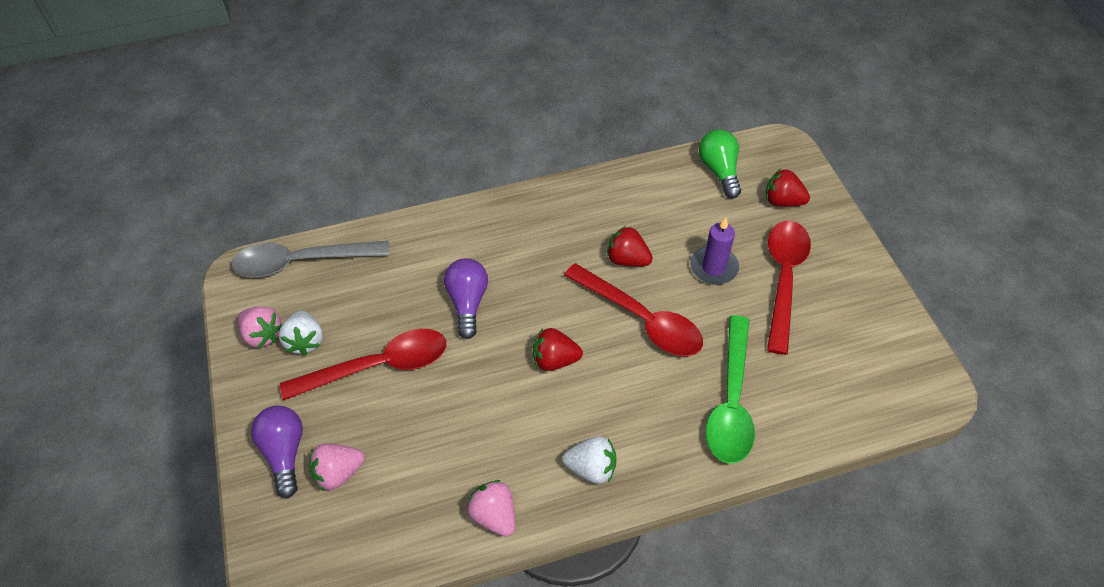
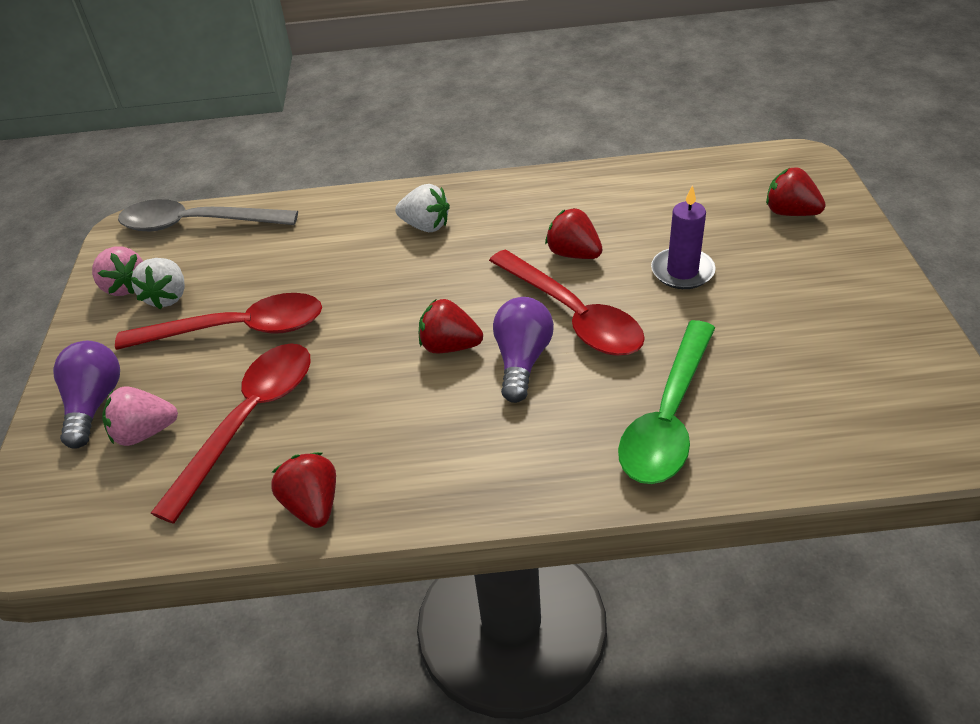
camera: 15 degrees right, 10 degrees down
purple light bulb [444,258,488,339] -> purple light bulb moved to [493,297,554,403]
pink strawberry [467,480,515,537] -> red strawberry [271,452,336,528]
white strawberry [562,436,616,484] -> white strawberry moved to [395,184,450,232]
green light bulb [699,129,741,199] -> none
red spoon [767,221,811,355] -> red spoon moved to [151,343,311,524]

